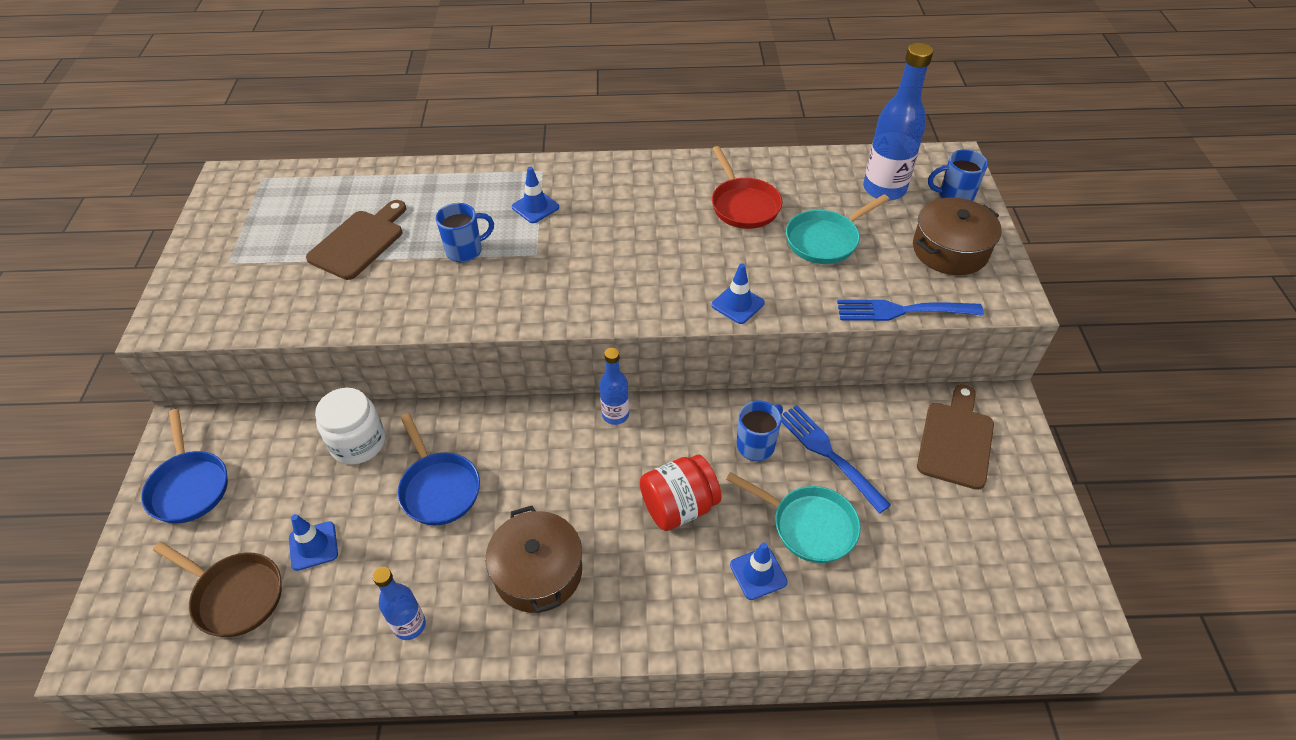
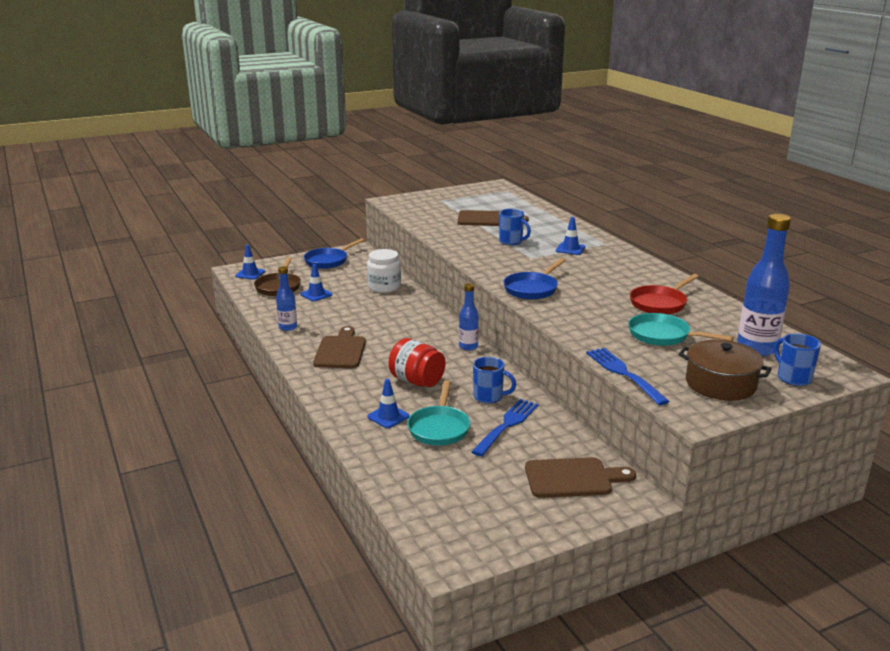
camera: 65 degrees right, 25 degrees down
blue pan [397,413,480,525] -> blue pan moved to [503,258,565,300]
brown pot [485,506,582,613] -> brown cutting board [313,326,366,368]
blue traffic cone [712,263,764,324] -> blue traffic cone moved to [235,245,265,280]

